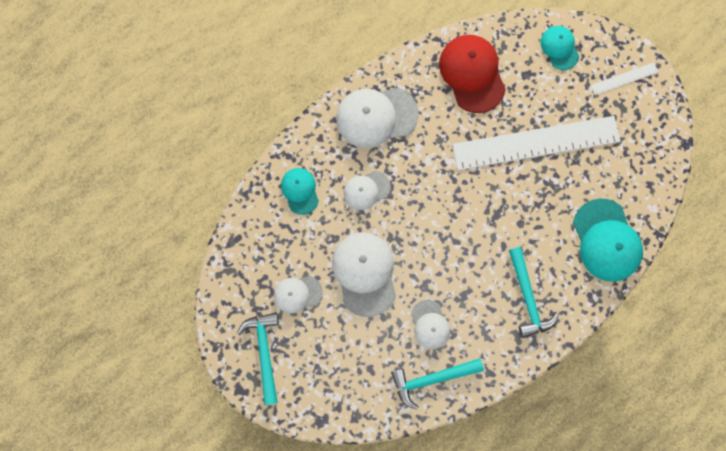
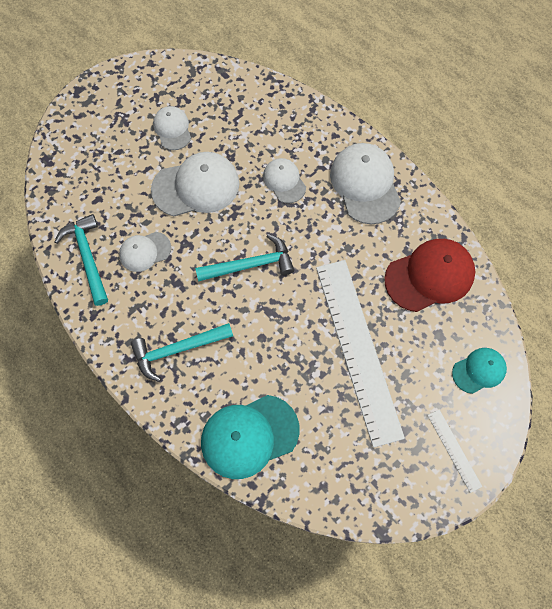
camera: 85 degrees right, 10 degrees down
turquoise hammer [237,312,279,405] -> turquoise hammer moved to [195,234,294,281]
turquoise cap [281,168,319,215] -> none

